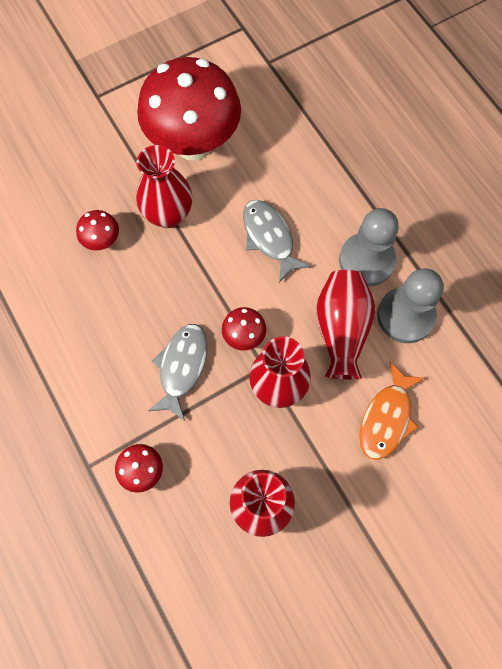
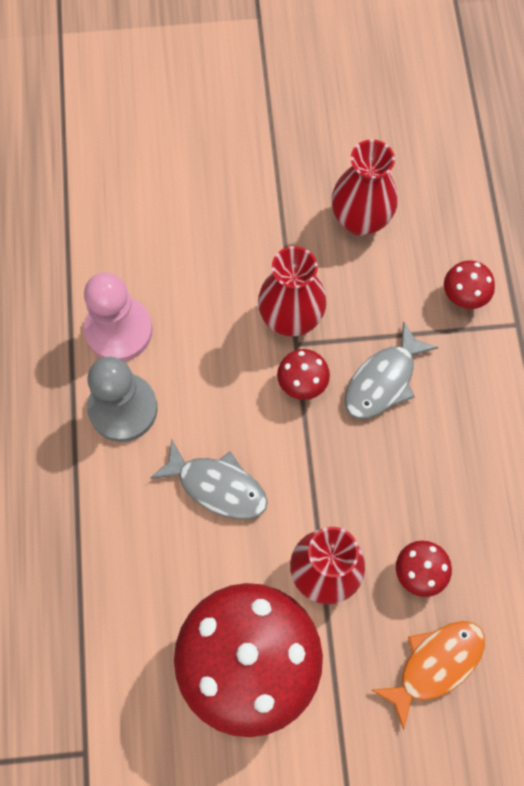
camera: 155 degrees left, 0 degrees up
grey fish [243,200,311,283] -> grey fish turned 60 degrees counterclockwise [150,439,268,520]
red vase [316,270,375,379] -> none
orange fish [359,362,425,460] -> orange fish moved to [372,621,485,730]
grey pawn [377,268,443,343] -> pink pawn [84,273,152,361]

